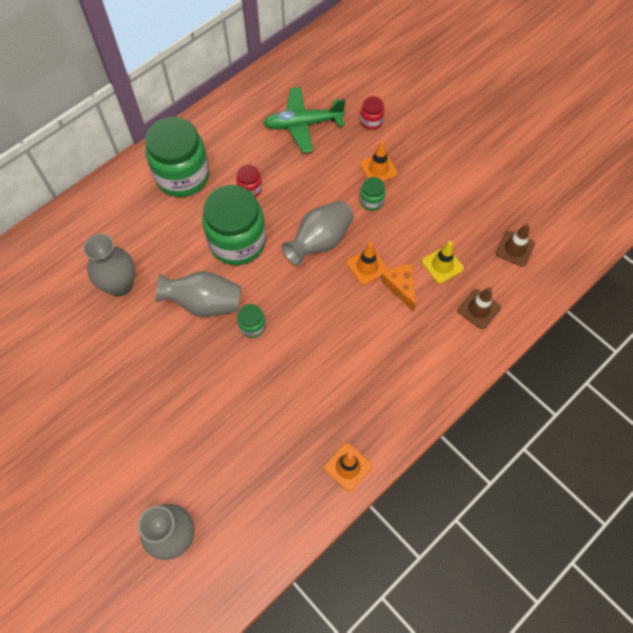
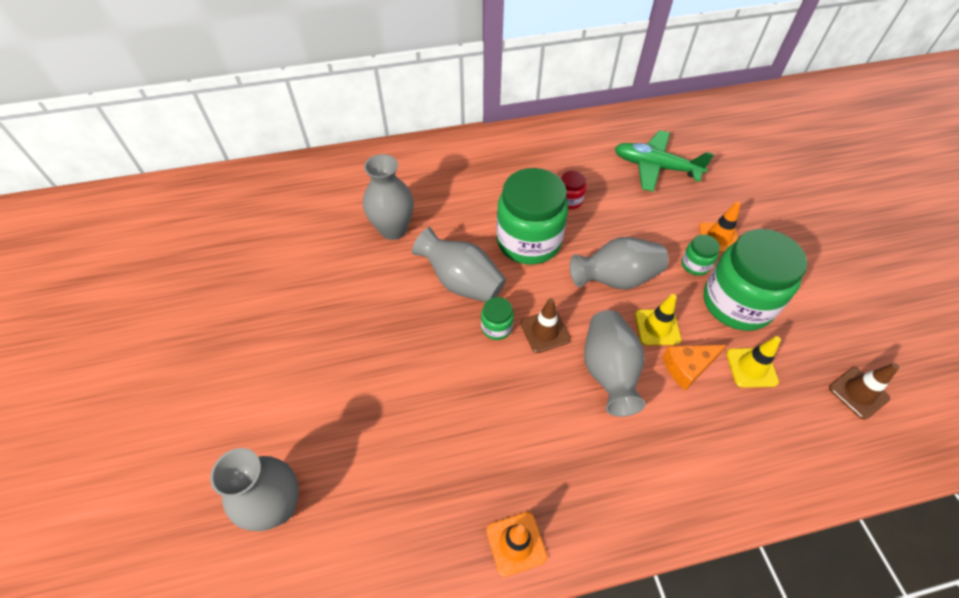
camera: 30 degrees right, 10 degrees down
green jar [145,117,209,197] -> green jar moved to [703,229,807,331]
orange traffic cone [347,242,388,285] -> yellow traffic cone [635,294,681,345]
red jar [360,96,384,130] -> none
orange cheese [382,264,416,312] -> orange cheese turned 120 degrees counterclockwise [663,345,727,390]
brown traffic cone [458,287,501,329] -> brown traffic cone moved to [521,298,571,353]
none -> grey vase [584,310,646,417]

